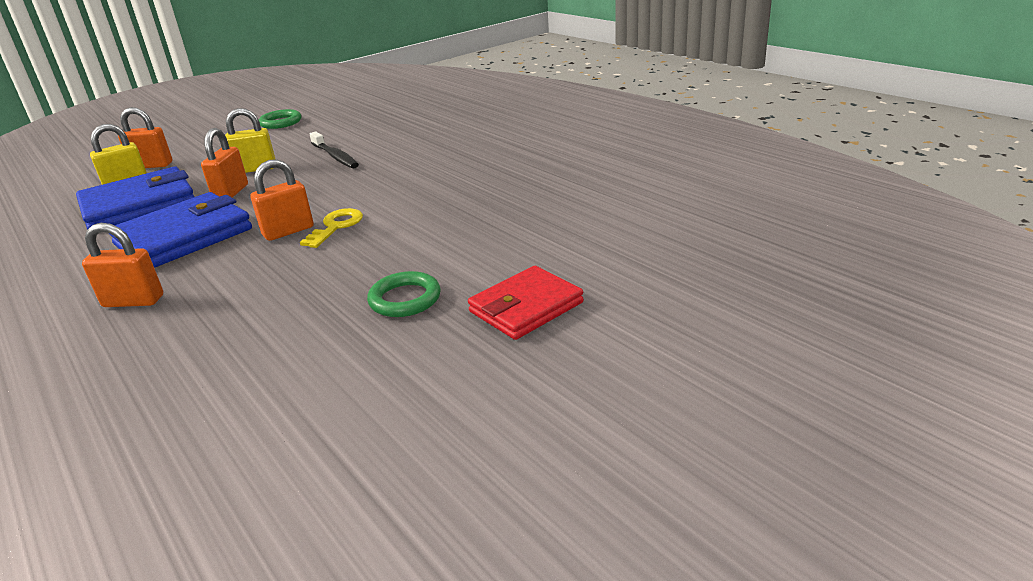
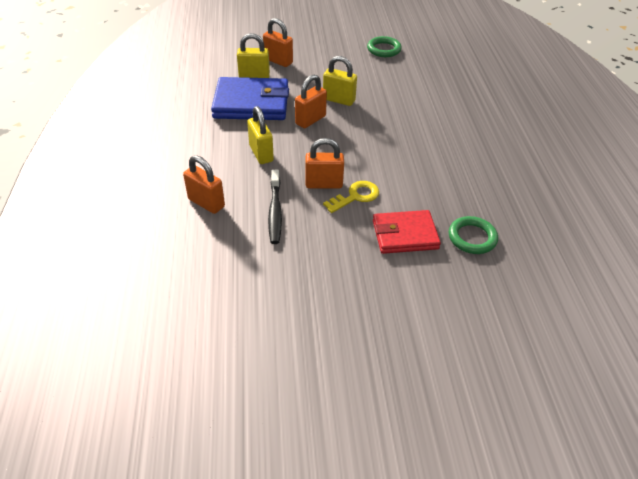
camera: 30 degrees right, 15 degrees up
blue wallet [110,192,252,268] -> yellow padlock [247,106,274,164]
black toothbrush [310,131,359,168] -> black toothbrush moved to [268,170,282,244]
green ring [367,271,441,317] -> green ring moved to [449,216,498,254]
red wallet [468,266,584,340] -> red wallet moved to [373,210,441,254]

